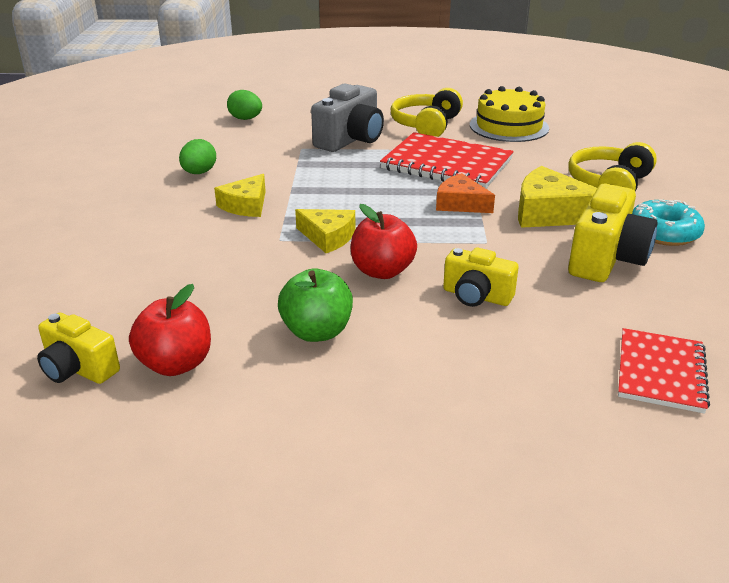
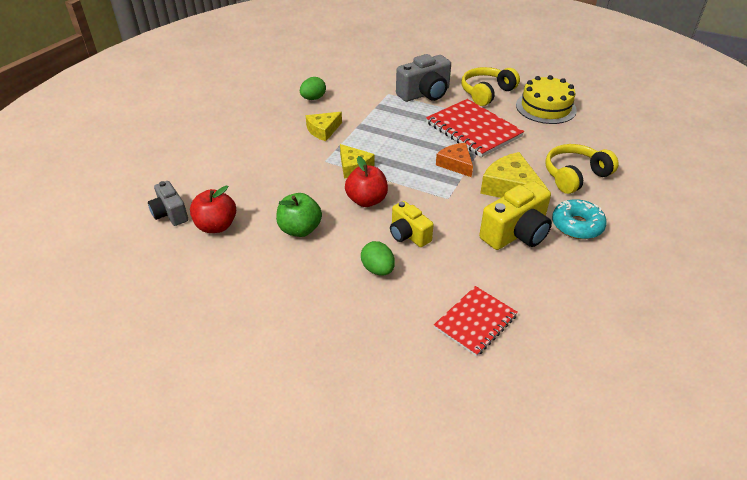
camera: 25 degrees right, 10 degrees up
yellow camera [37,313,120,384] -> grey camera [148,181,188,226]
green egg [227,90,262,120] -> green egg moved to [361,241,395,276]

